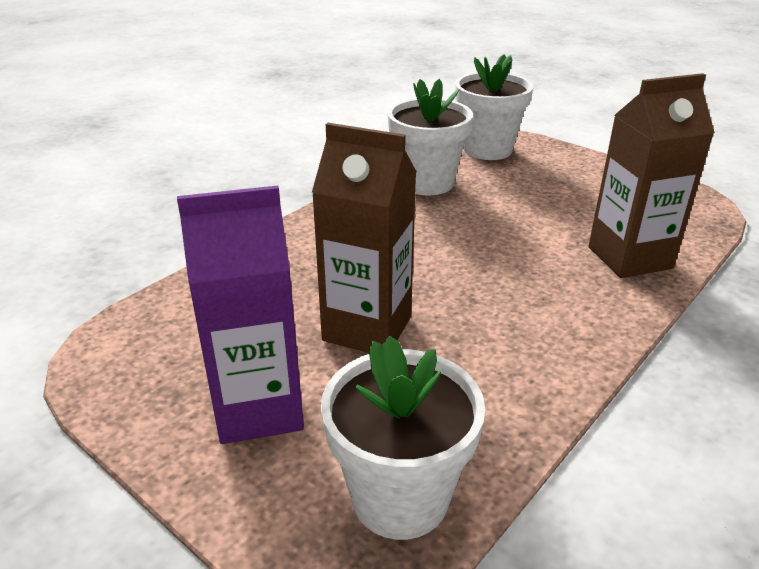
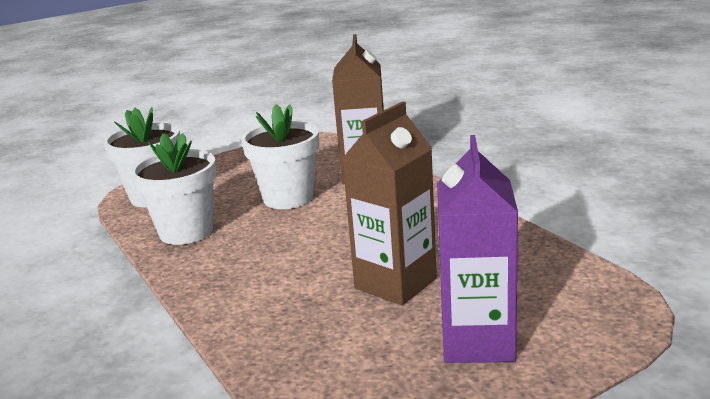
camera: 70 degrees left, 10 degrees down
white flower pot [321,336,485,540] -> white flower pot moved to [241,104,319,209]

